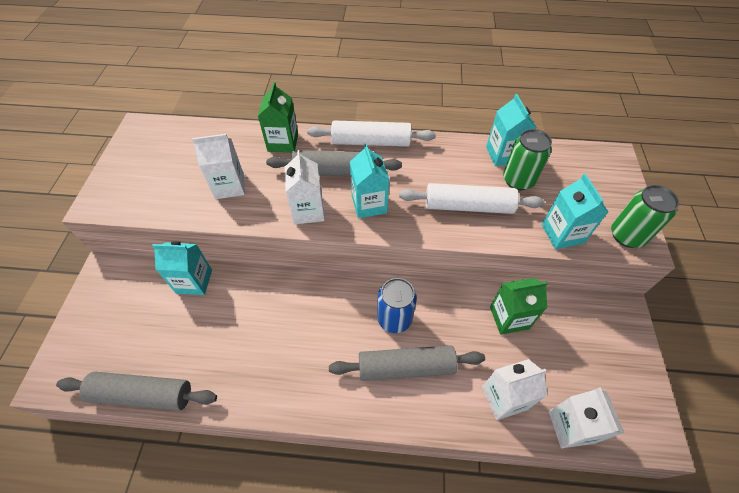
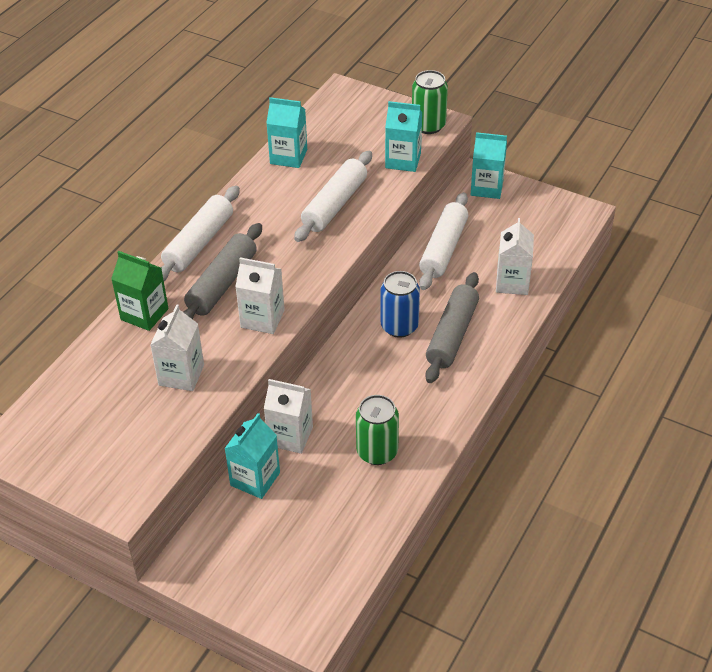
camera: 65 degrees left, 10 degrees down
grey rolling pin [56,372,217,411] -> none
turquoise carton [350,144,390,219] -> turquoise carton moved to [471,132,507,199]
green carton [490,278,548,335] -> white rolling pin [419,192,468,290]
green can [503,129,552,190] -> green can moved to [356,395,399,465]
white carton [549,387,624,448] -> white carton moved to [264,379,313,454]

